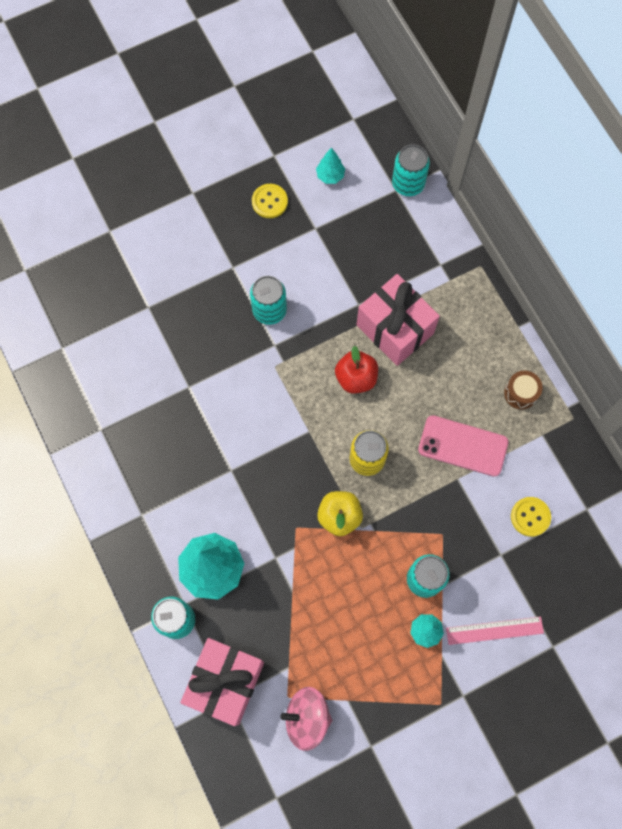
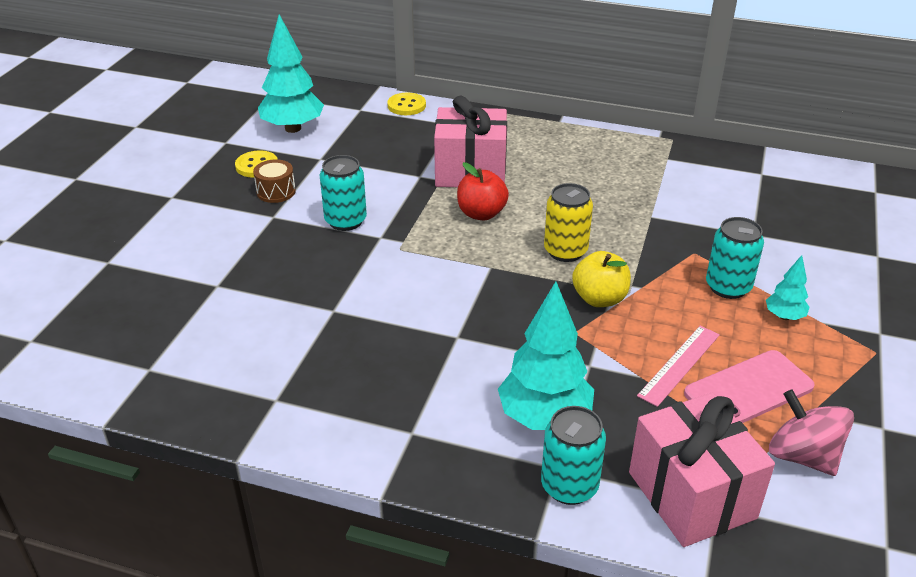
camera: 45 degrees left, 35 degrees down
pink spinning top [280,687,332,751] -> pink spinning top turned 90 degrees clockwise [769,390,854,476]
turquoise tree [316,148,345,184] -> turquoise tree [258,14,324,133], size x2.01
turquoise can [392,144,430,196] -> none
pink phone [418,415,509,477] -> pink phone moved to [684,350,815,423]
pink ruler [446,616,544,645] -> pink ruler moved to [637,326,720,407]
brown drum [504,371,543,410] -> brown drum moved to [253,159,296,203]
yellow button [511,497,551,537] -> yellow button moved to [387,93,426,115]

